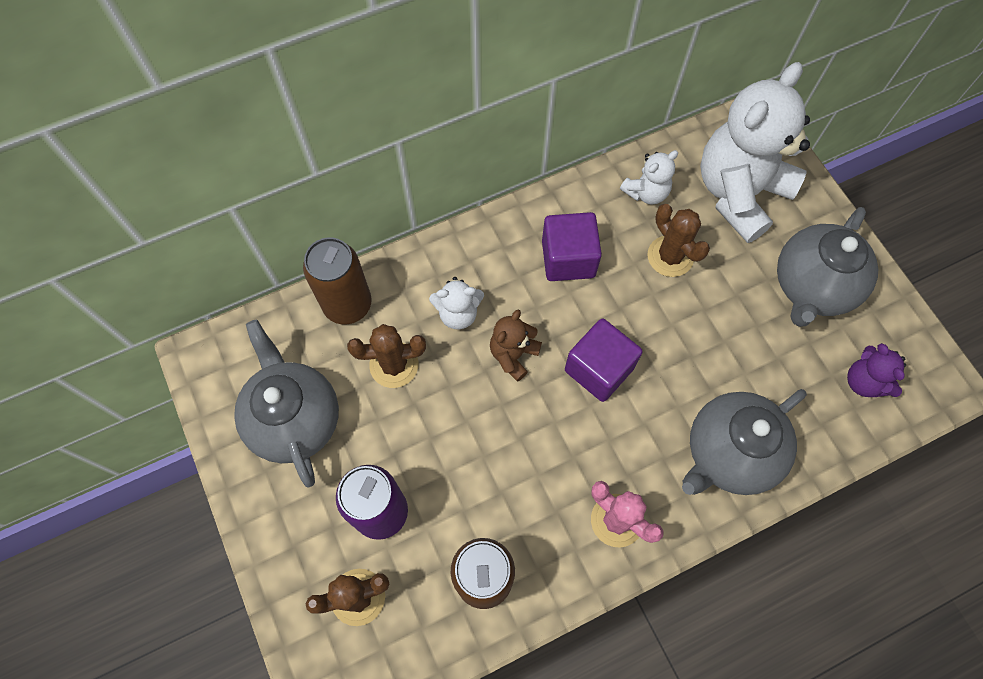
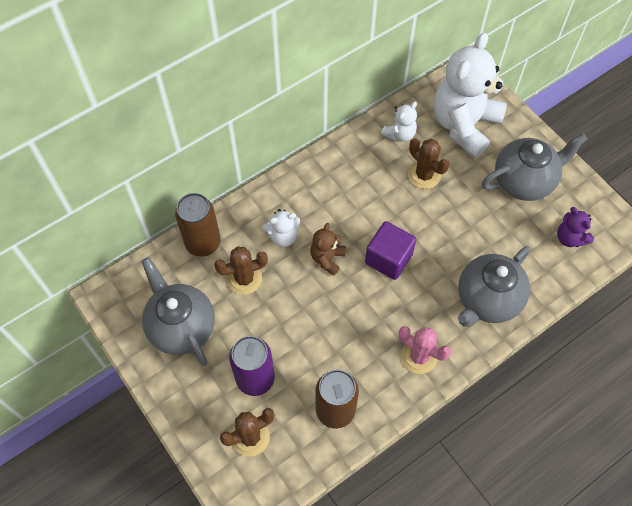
camera: 10 degrees left, 5 degrees down
purple cube [542,212,602,281] -> none
grey teapot [777,207,878,327] -> grey teapot turned 135 degrees counterclockwise [482,133,587,201]

